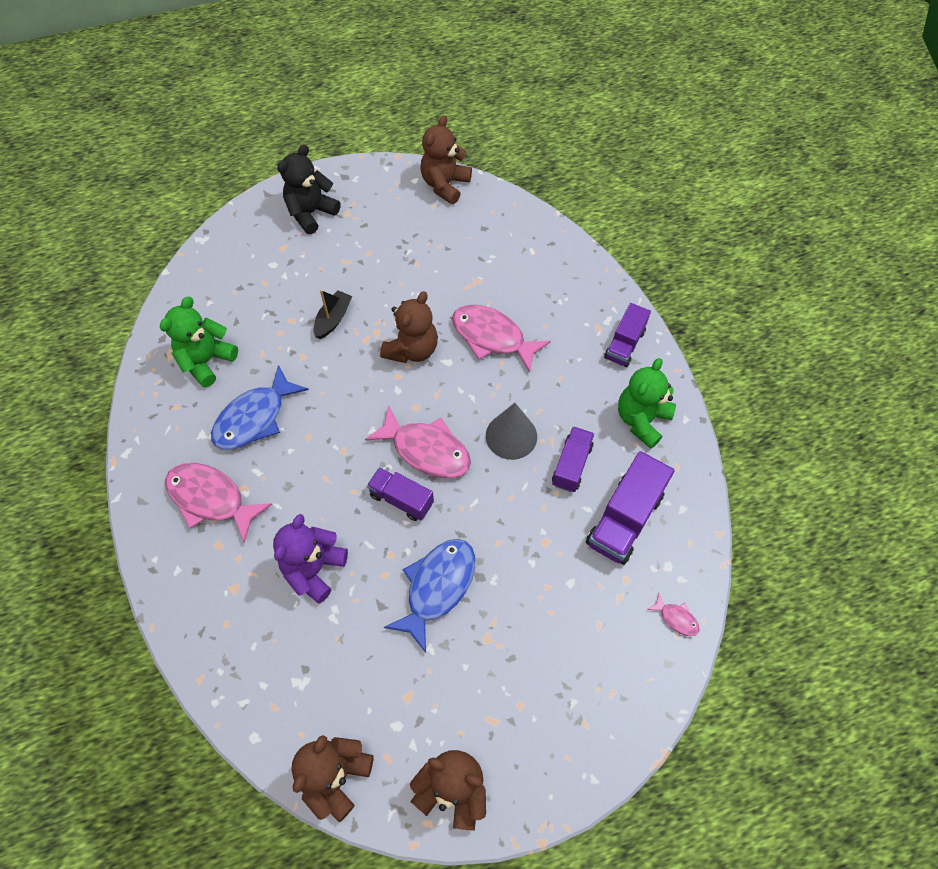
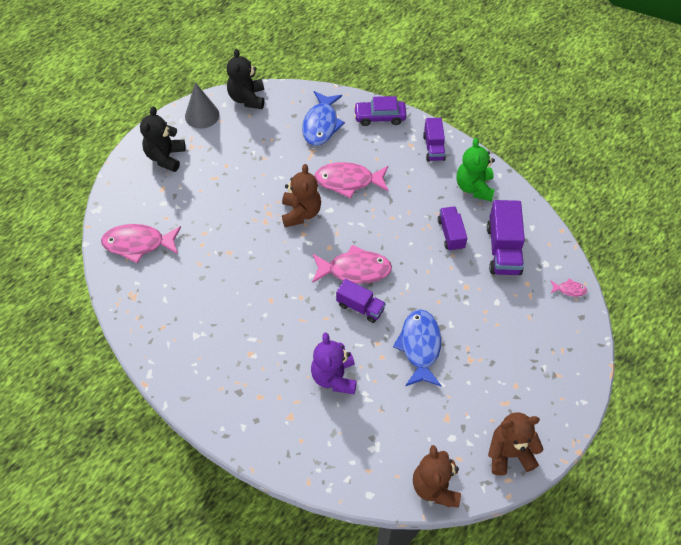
camera: 30 degrees left, 5 degrees down
green teddy bear [160,297,238,387] -> none
pink fish [165,463,272,543] -> pink fish moved to [101,224,181,263]
blue fish [211,365,309,450] -> blue fish moved to [302,91,345,146]
black boat [314,290,352,339] -> none
purple truck [367,467,434,521] -> purple truck turned 150 degrees counterclockwise [336,279,386,323]
brown teddy bear [420,115,472,204] -> black teddy bear [226,49,264,109]
grey cone [486,403,537,460] -> grey cone moved to [185,82,219,129]
none -> purple car [354,96,407,126]

